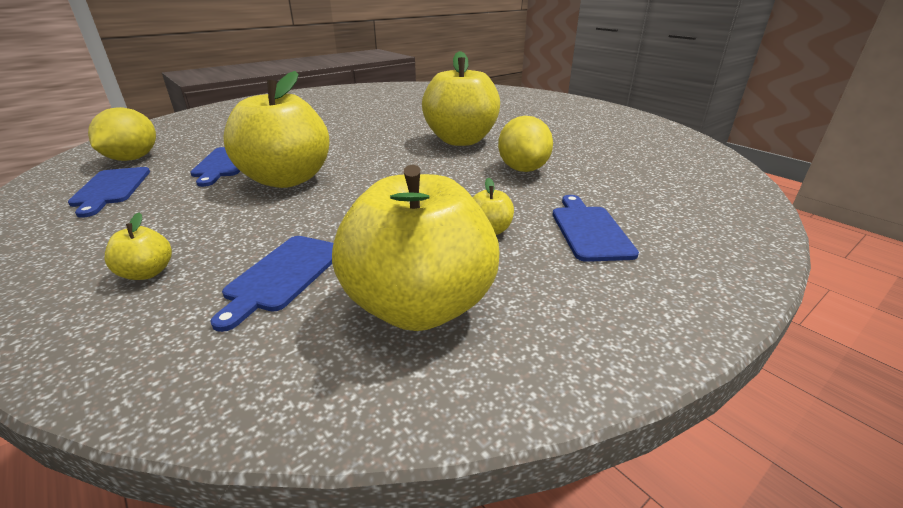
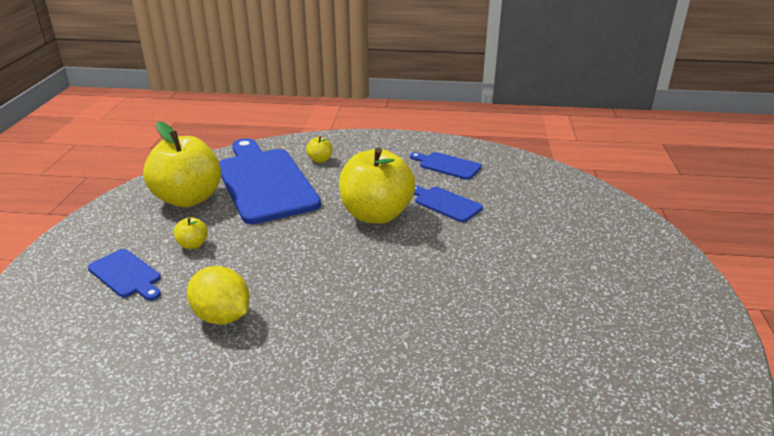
camera: 135 degrees right, 0 degrees up
yellow lemon [88,107,156,161] -> none
blue cutting board [210,236,333,332] -> blue cutting board [219,138,321,224], size x2.17
yellow apple [422,51,500,146] -> none

